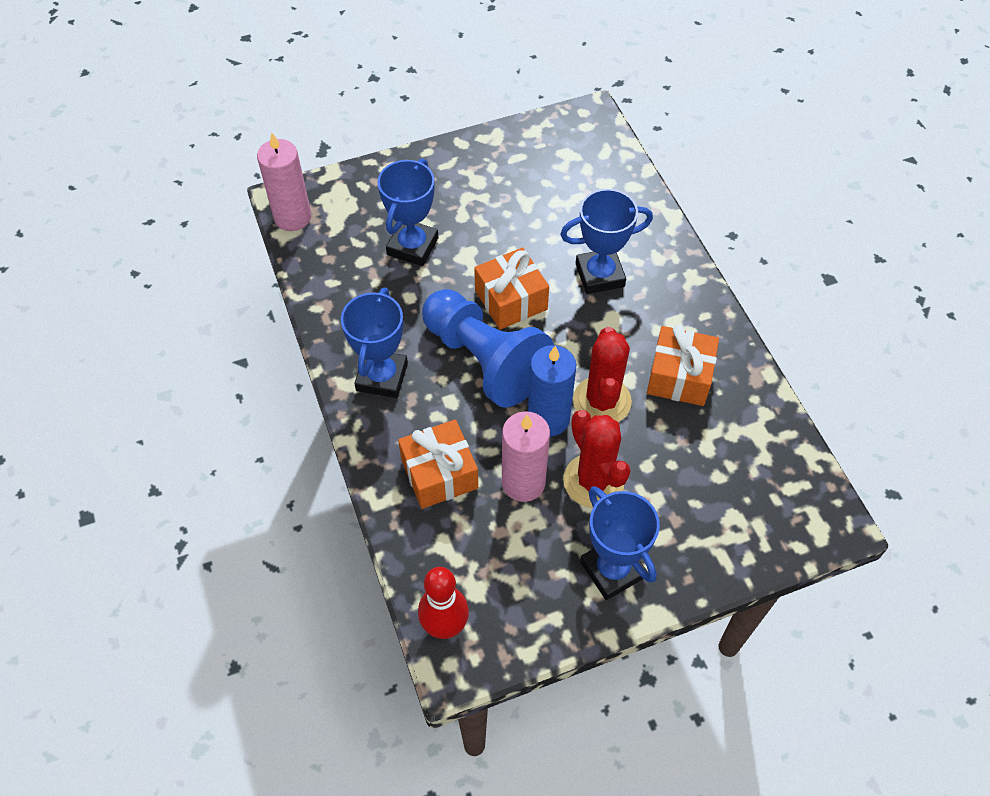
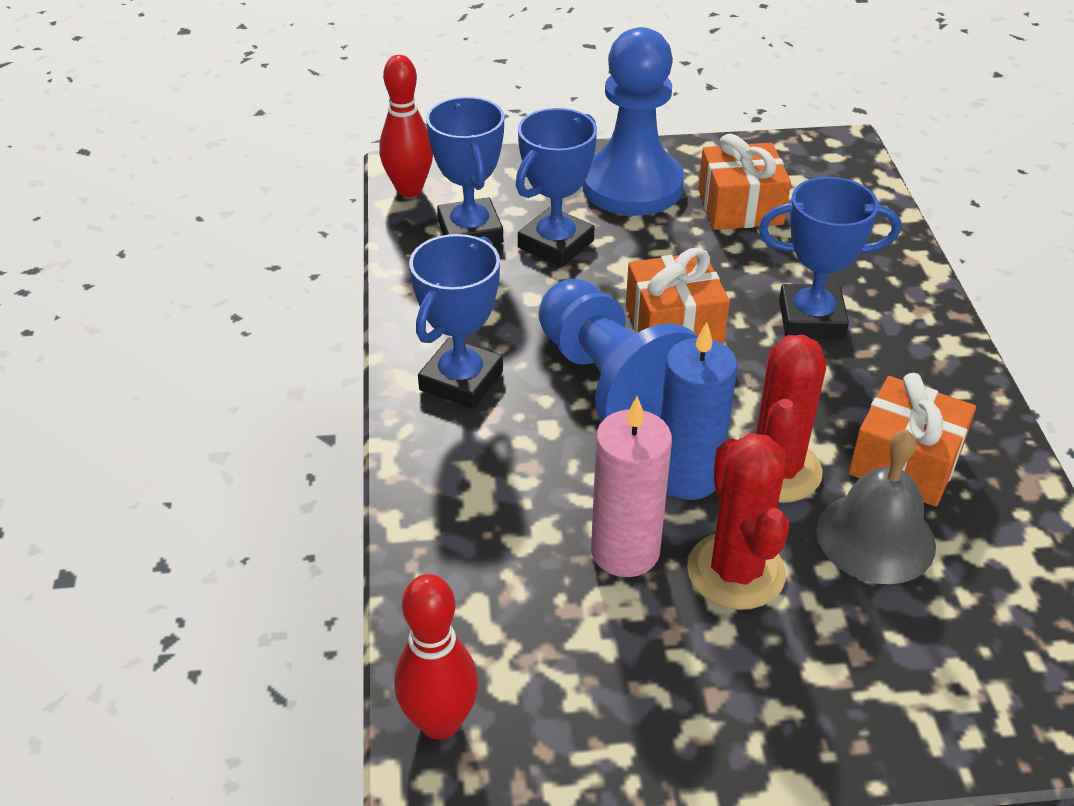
camera: 15 degrees right, 15 degrees down
pink candle [257,133,311,231] -> red bowling pin [379,55,433,197]
orange gift [398,420,478,509] -> orange gift moved to [698,134,791,230]
blue trophy [580,486,660,600] -> blue trophy moved to [426,97,504,244]
none -> blue pawn [582,27,684,216]
none -> grey bell [817,430,936,584]

